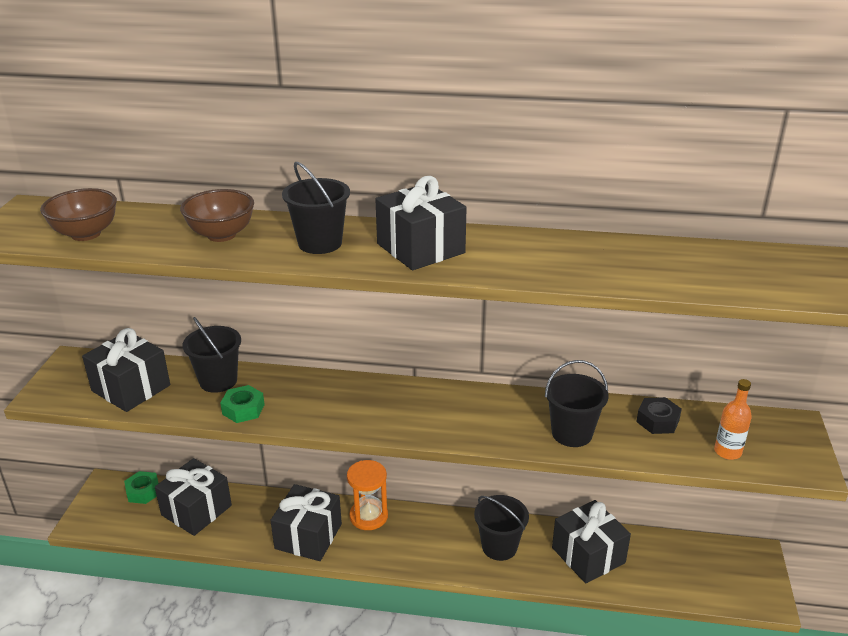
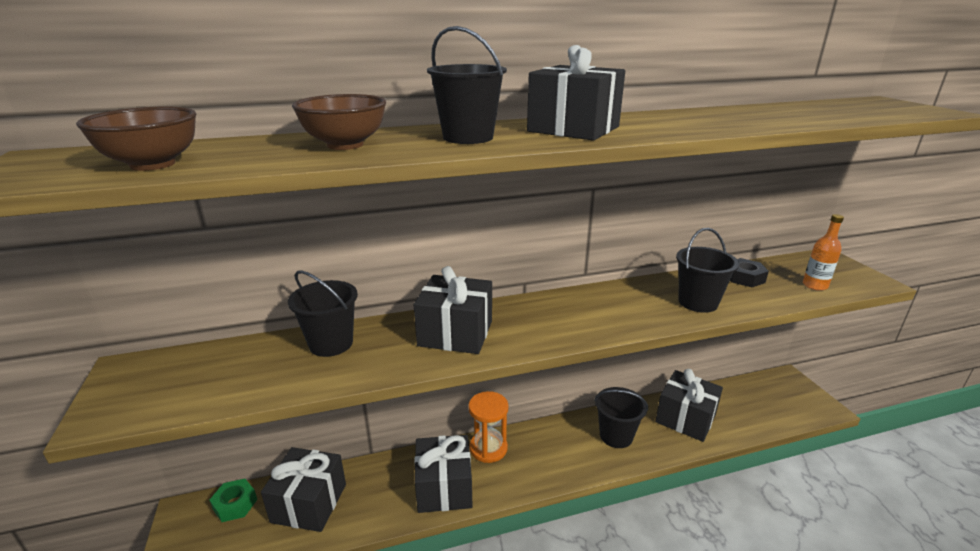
camera: 25 degrees left, 5 degrees down
black gift [82,328,170,412] -> black gift moved to [414,266,492,354]
green nut [220,385,265,423] -> none

